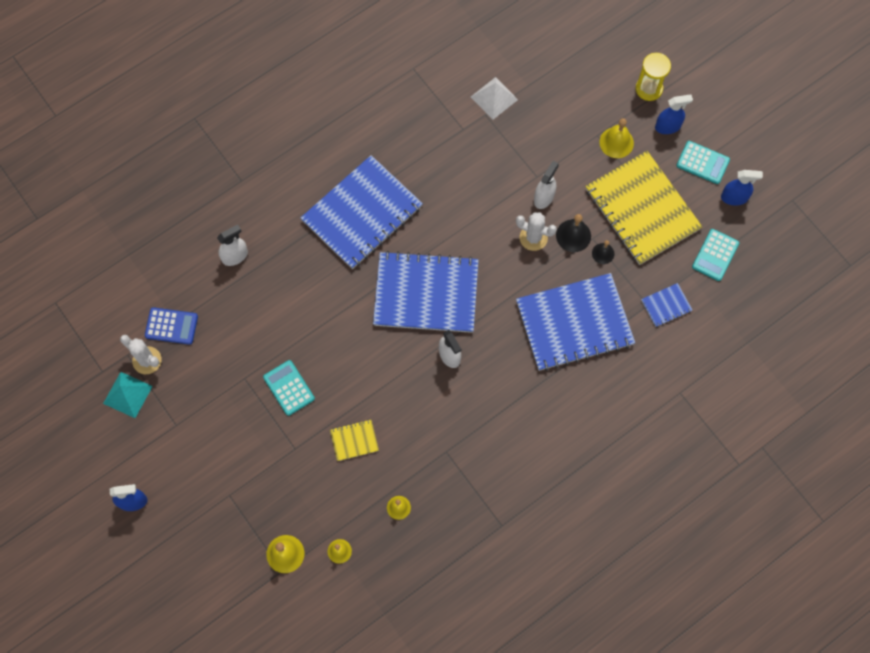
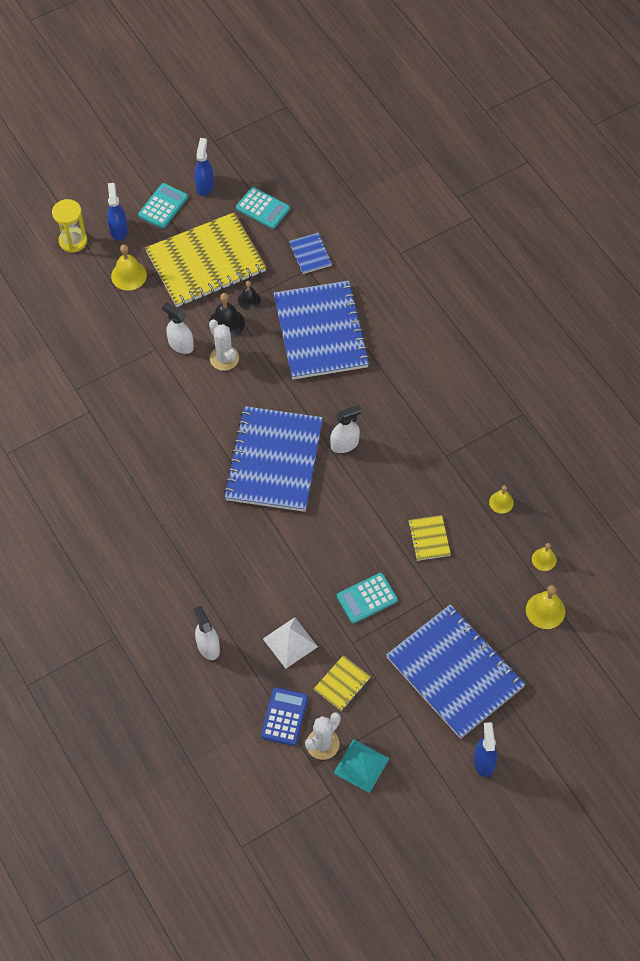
camera: 85 degrees left, 10 degrees down
blue notebook [300,155,423,269] -> blue notebook moved to [386,604,526,739]
white pyramid [471,77,518,120] -> white pyramid moved to [263,617,318,669]
white cactus [516,212,557,251] -> white cactus turned 60 degrees counterclockwise [209,319,239,371]
none -> yellow notebook [314,655,371,711]

